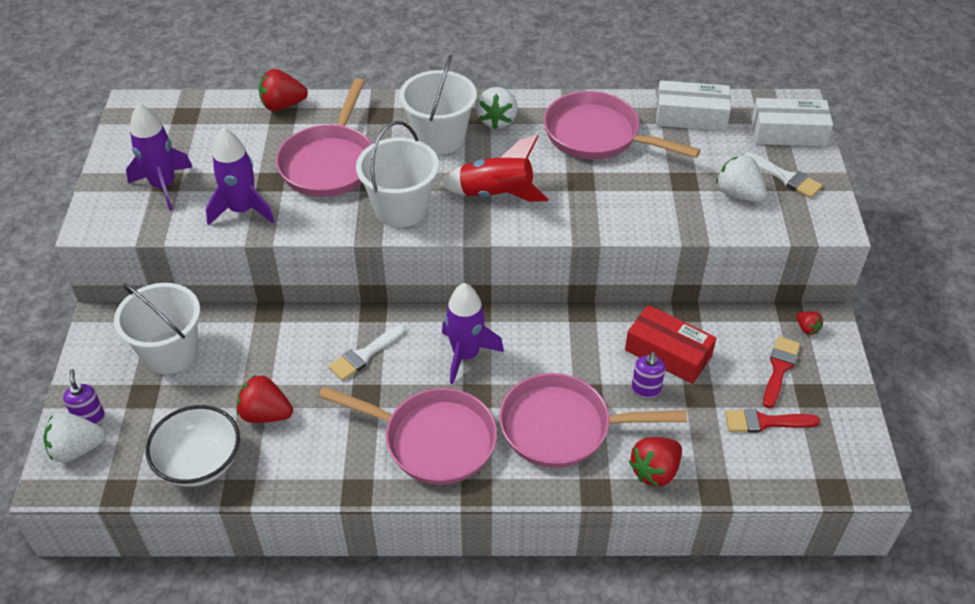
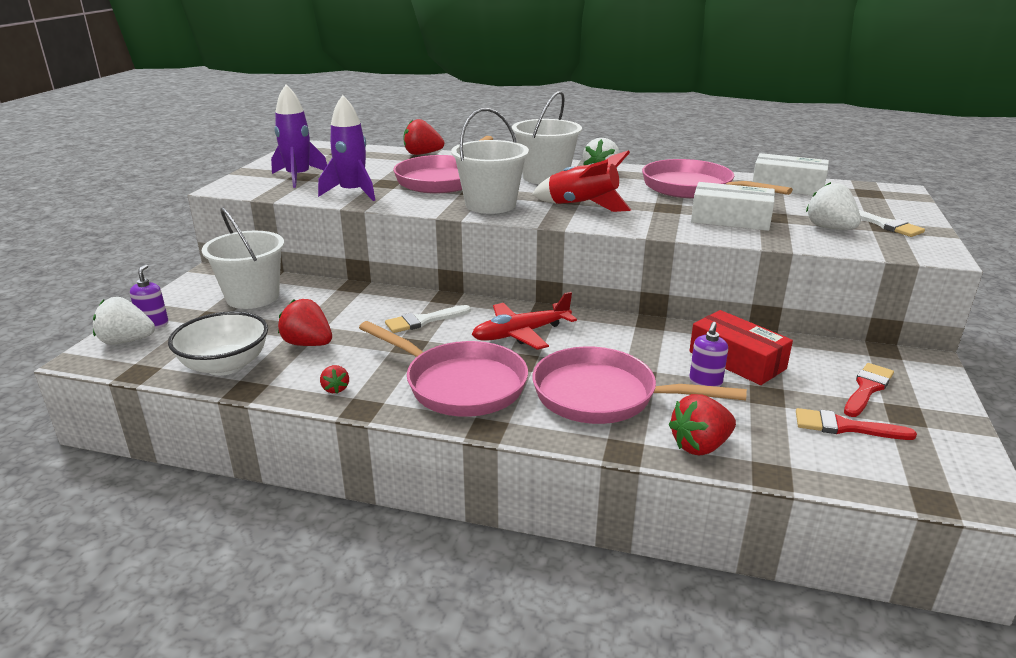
camera: 15 degrees right, 20 degrees down
purple rocket [442,283,504,384] -> red plane [472,292,577,350]
white box [751,98,833,147] -> white box moved to [691,182,775,231]
red strawberry [797,312,823,335] -> red strawberry moved to [320,365,349,393]

